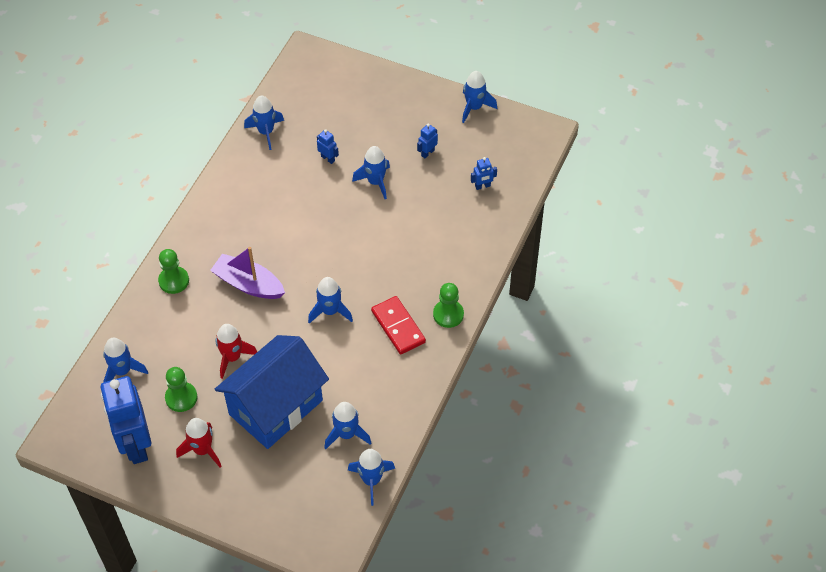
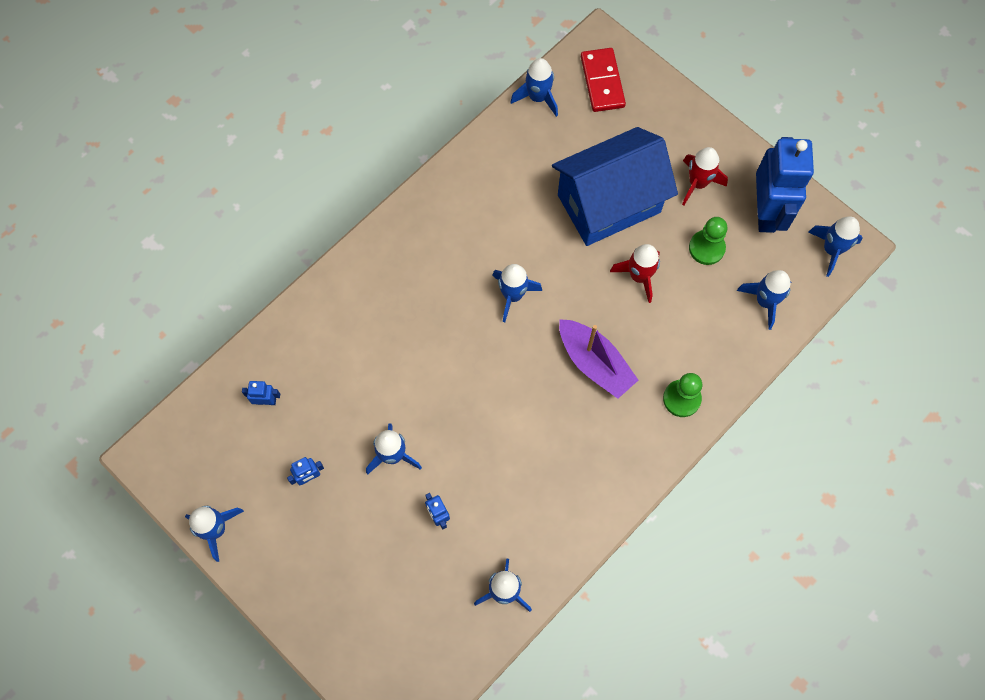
camera: 160 degrees left, 15 degrees up
blue rocket [324,402,371,449] -> blue rocket moved to [808,217,862,277]
red domino [371,296,426,354] -> red domino moved to [581,48,626,112]
green pawn [433,283,464,328] -> none

